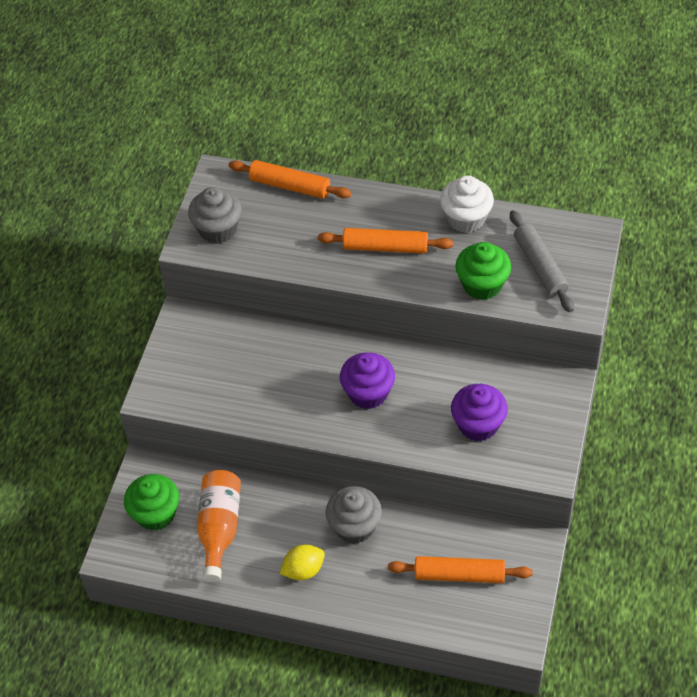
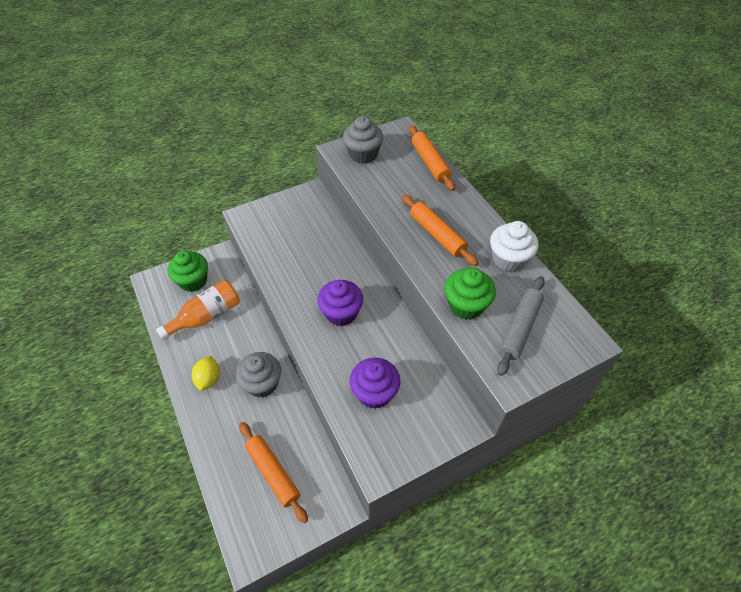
camera: 45 degrees right, 0 degrees up
yellow lemon [280,545,325,580] -> yellow lemon turned 75 degrees clockwise [192,356,220,391]

